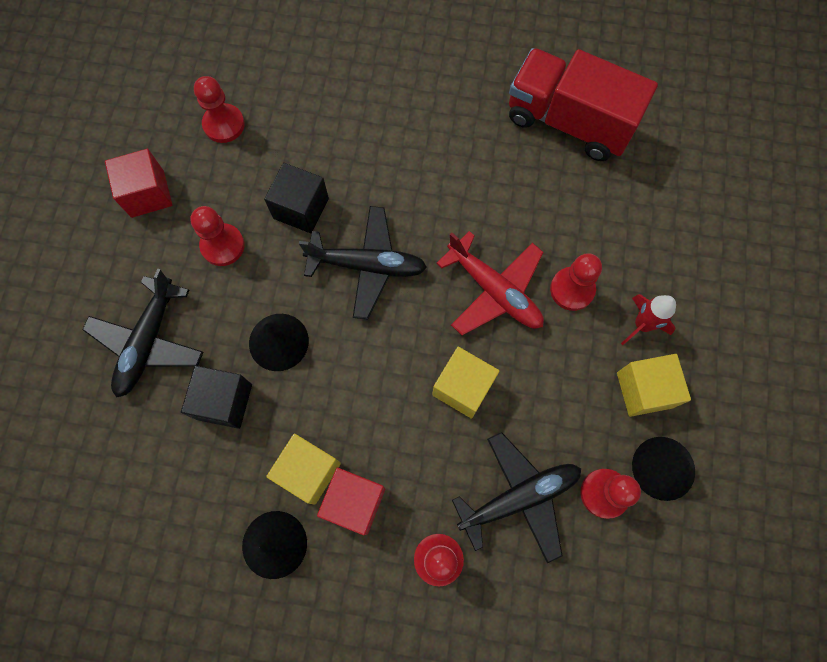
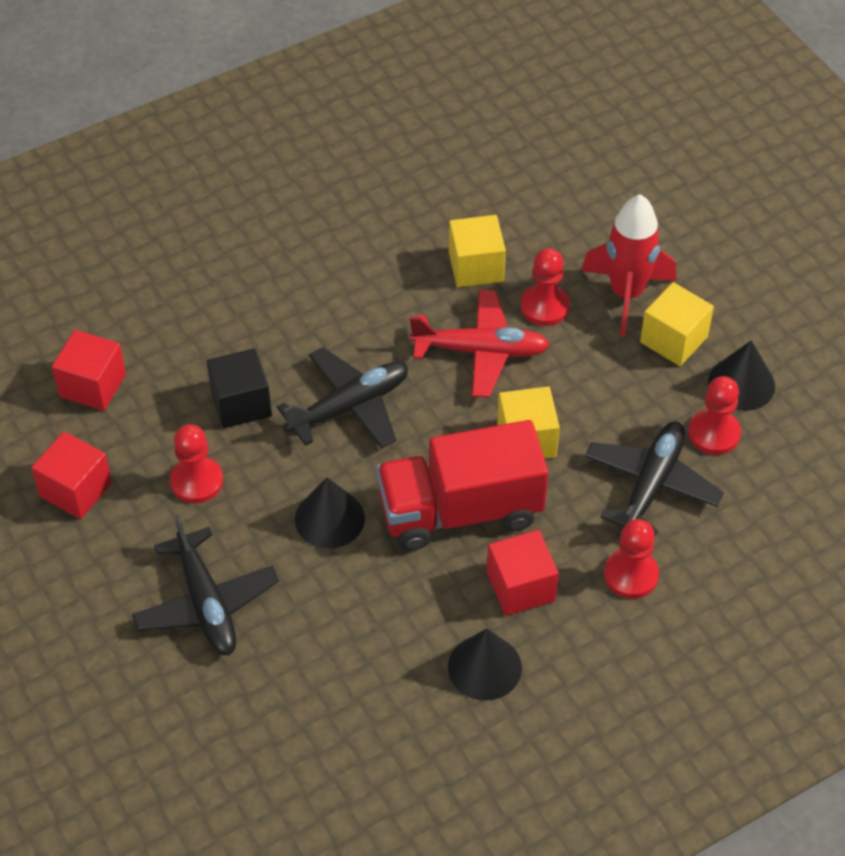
camera: 40 degrees left, 20 degrees down
black cube [181,366,252,429] -> none
red pawn [194,76,245,143] -> red cube [52,330,126,411]
yellow cube [266,434,341,505] -> yellow cube moved to [449,215,506,287]
red truck [509,48,658,161] -> red truck moved to [376,420,548,551]
red rocket [621,294,676,345] -> red rocket [581,194,676,337], size x1.67

